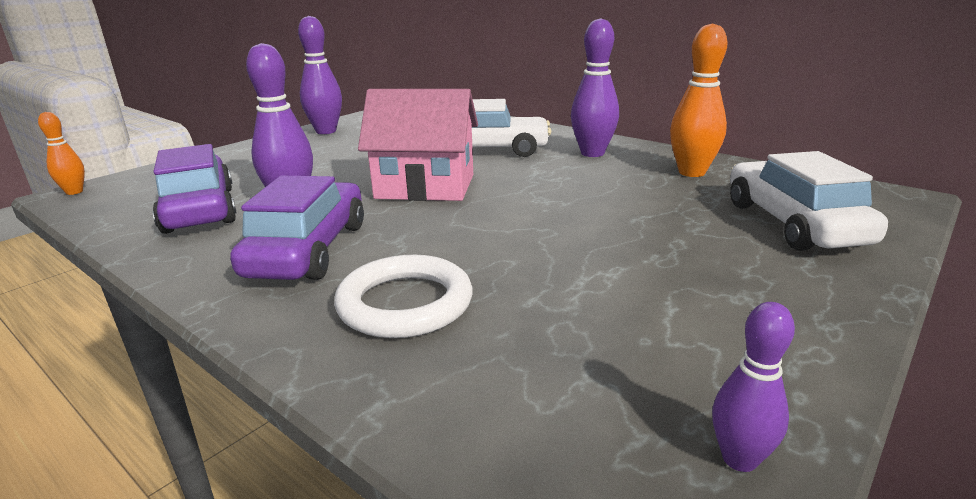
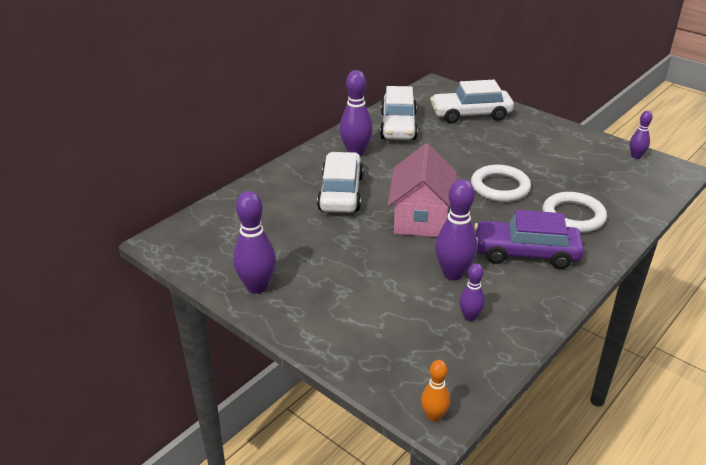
camera: 90 degrees left, 10 degrees up
purple car [153,144,236,234] -> purple bowling pin [459,263,485,321]
orange bowling pin [670,23,727,177] -> white car [380,86,418,140]
none -> white ring [471,165,531,202]

